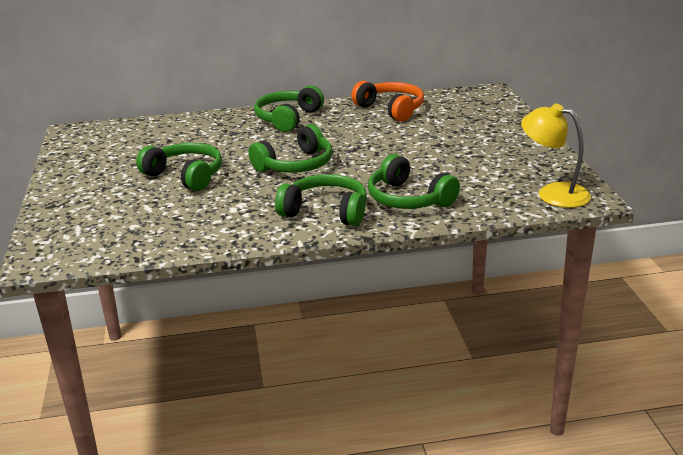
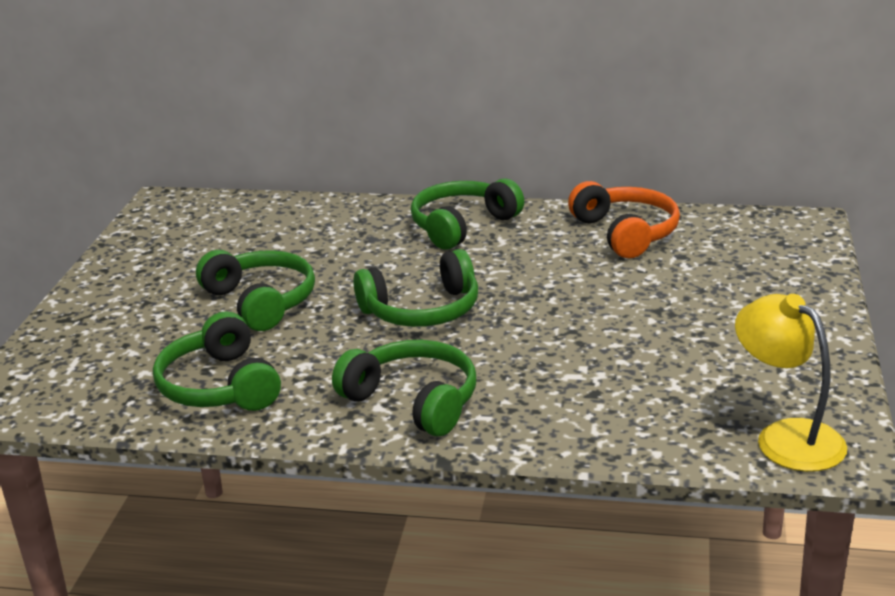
camera: 20 degrees right, 0 degrees up
green headphones [368,154,460,209] -> green headphones moved to [153,311,281,411]

